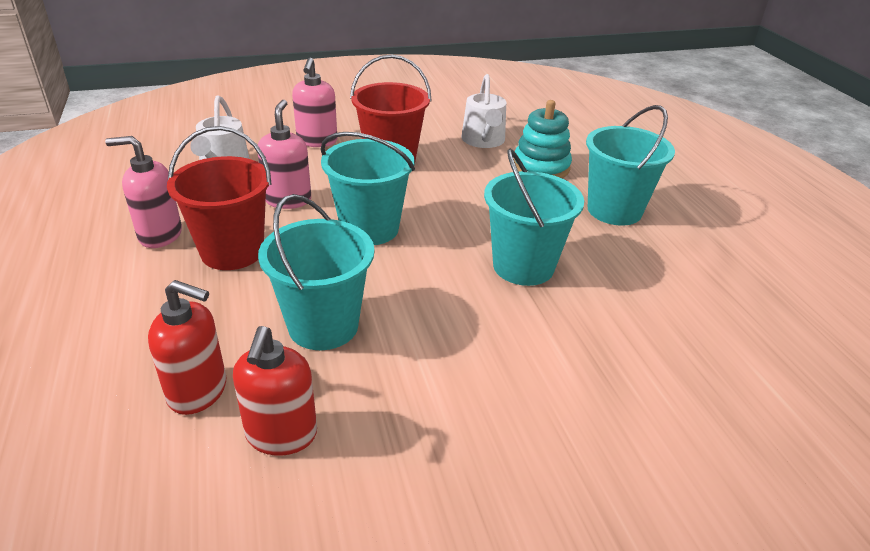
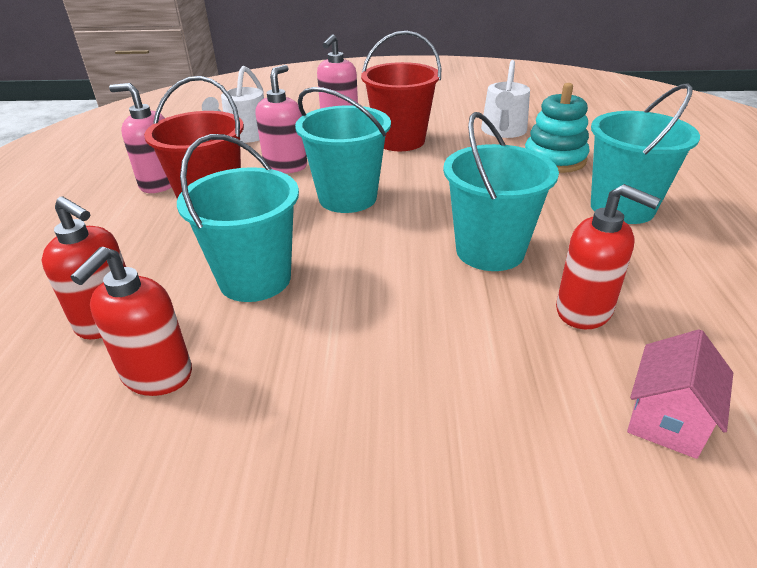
camera: 20 degrees right, 0 degrees up
none -> red soap dispenser [556,184,661,329]
none -> pink house [627,329,733,459]

